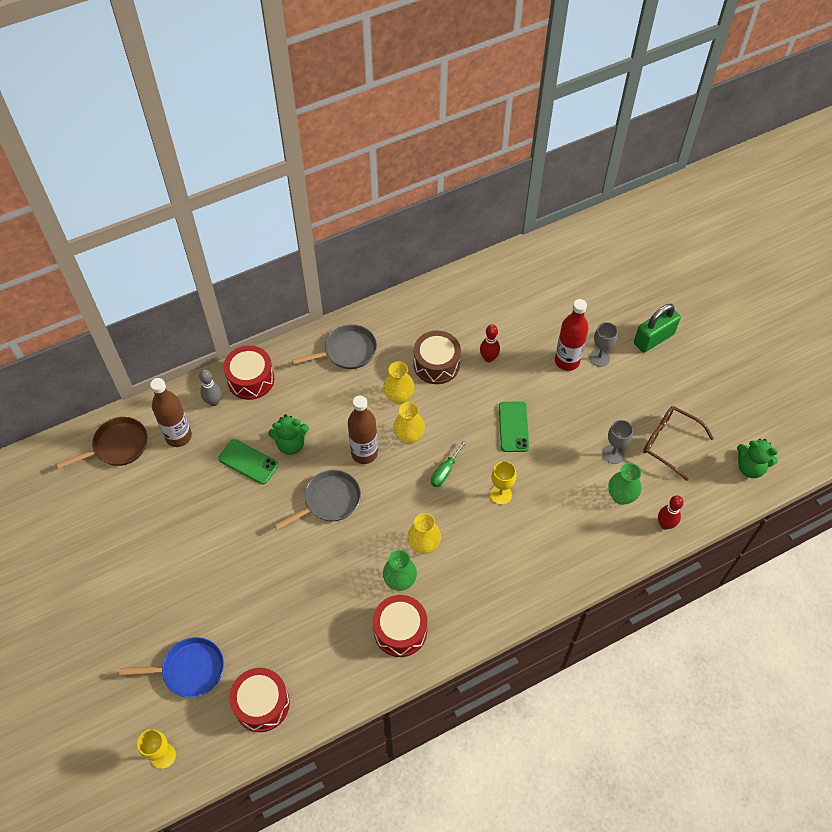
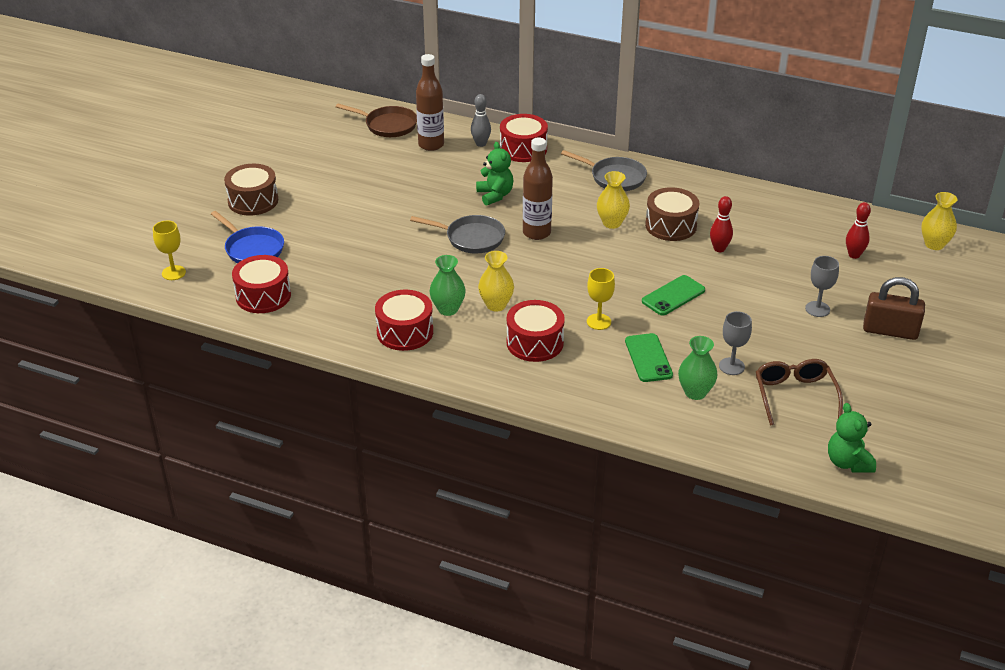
camera: 50 degrees right, 20 degrees down
green phone [218,439,279,485] -> green phone moved to [625,333,673,382]
green teddy bear [268,414,309,455] -> green teddy bear turned 150 degrees counterclockwise [476,142,514,206]
yellow vase [393,402,425,445] -> yellow vase moved to [921,192,957,250]
green screwdriver [431,440,467,487] -> none
red bottle [555,299,589,371] -> none
green padlock [634,304,681,353] -> brown padlock [863,277,925,340]
red bowling pin [658,495,684,530] -> red bowling pin moved to [846,202,871,259]
none -> brown drum [224,164,278,216]
none -> red drum [507,300,565,362]

